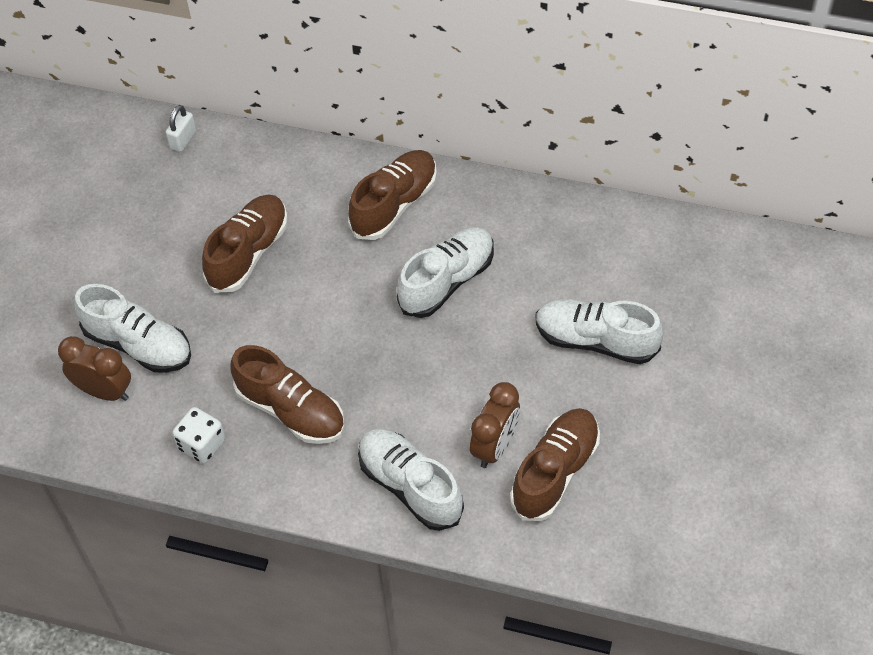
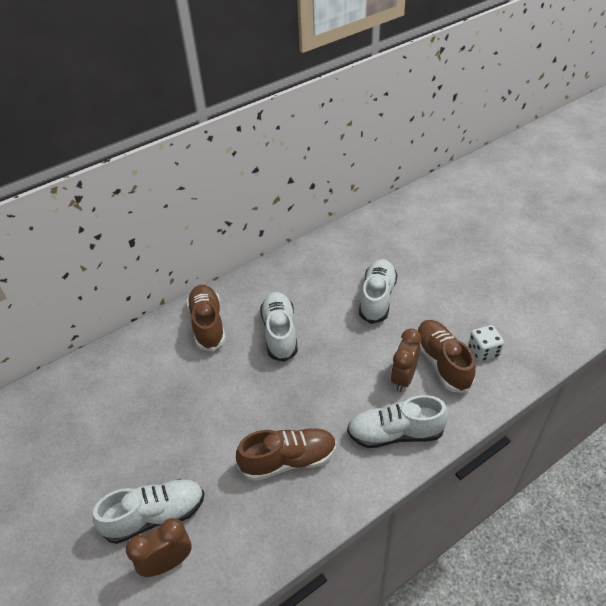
camera: 50 degrees left, 10 degrees down
white padlock [166,105,196,152] -> none
white dice [172,407,225,464] -> white dice moved to [468,325,504,361]
brown shoe [202,194,288,293] -> none
brown clock [470,382,520,468] -> brown clock turned 135 degrees counterclockwise [391,328,422,392]
white shoe [536,299,663,364] -> white shoe turned 135 degrees clockwise [359,259,397,324]

